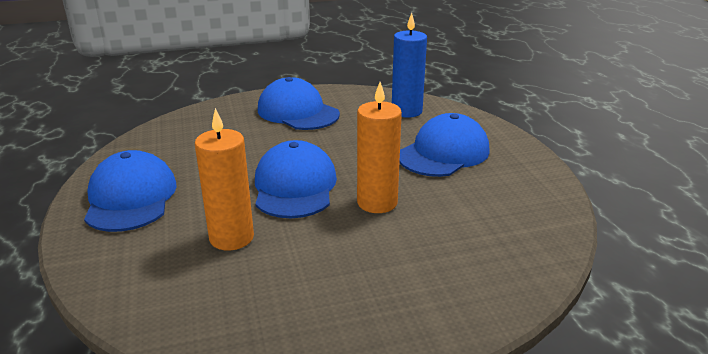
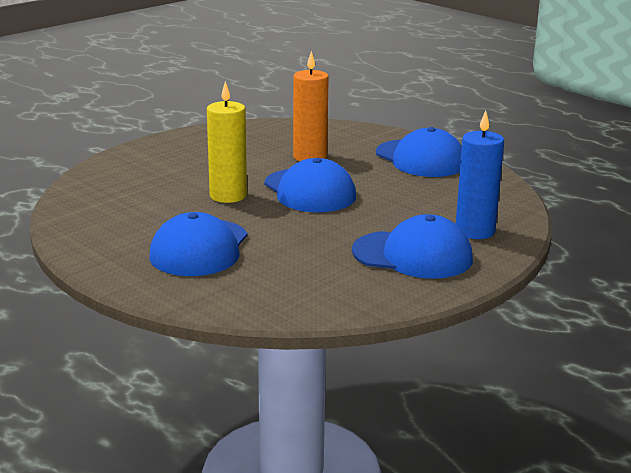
camera: 150 degrees right, 5 degrees down
orange candle [357,82,402,213] -> yellow candle [207,81,247,203]
blue candle [392,13,427,118] -> blue candle moved to [456,111,504,239]

